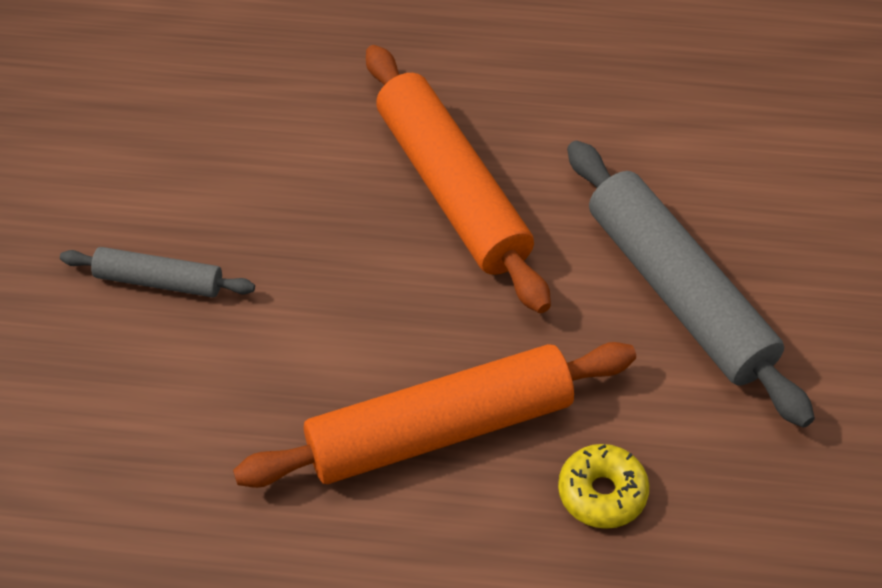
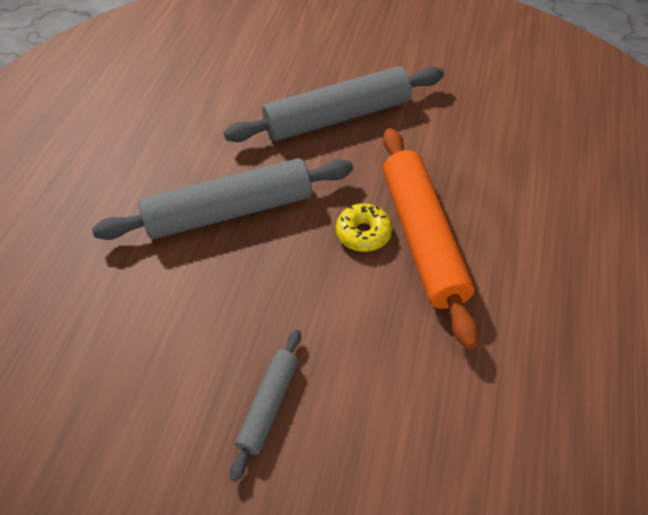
camera: 80 degrees left, 0 degrees up
orange rolling pin [366,45,551,313] -> grey rolling pin [92,158,353,240]
yellow donut [558,444,649,529] -> yellow donut moved to [336,203,392,252]

